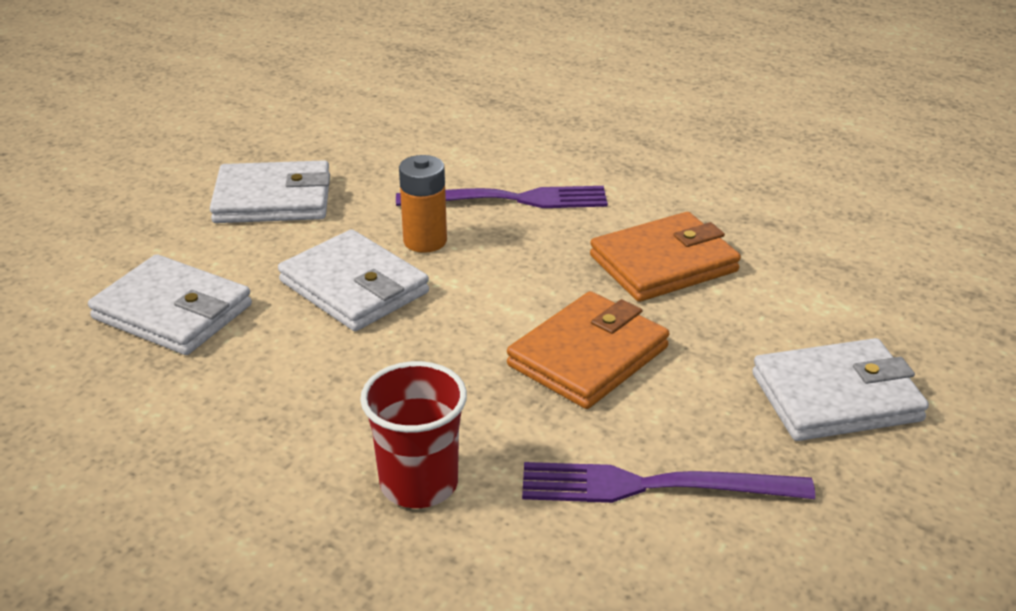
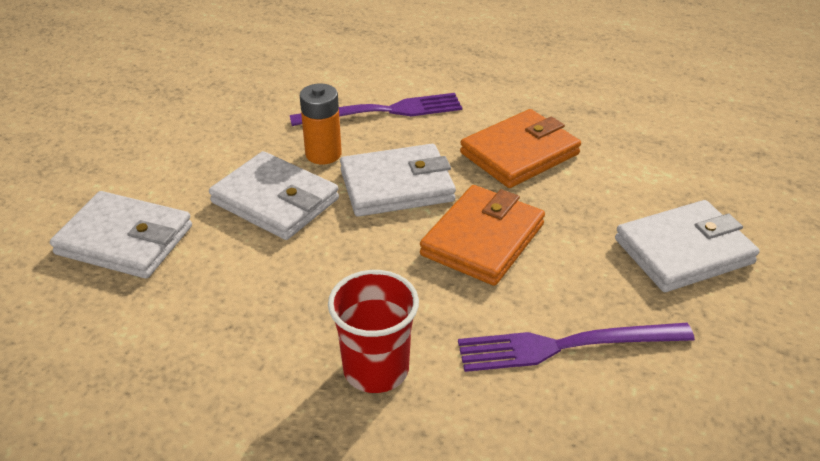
camera: 10 degrees left, 5 degrees up
white wallet [210,160,330,223] -> white wallet moved to [340,144,456,217]

